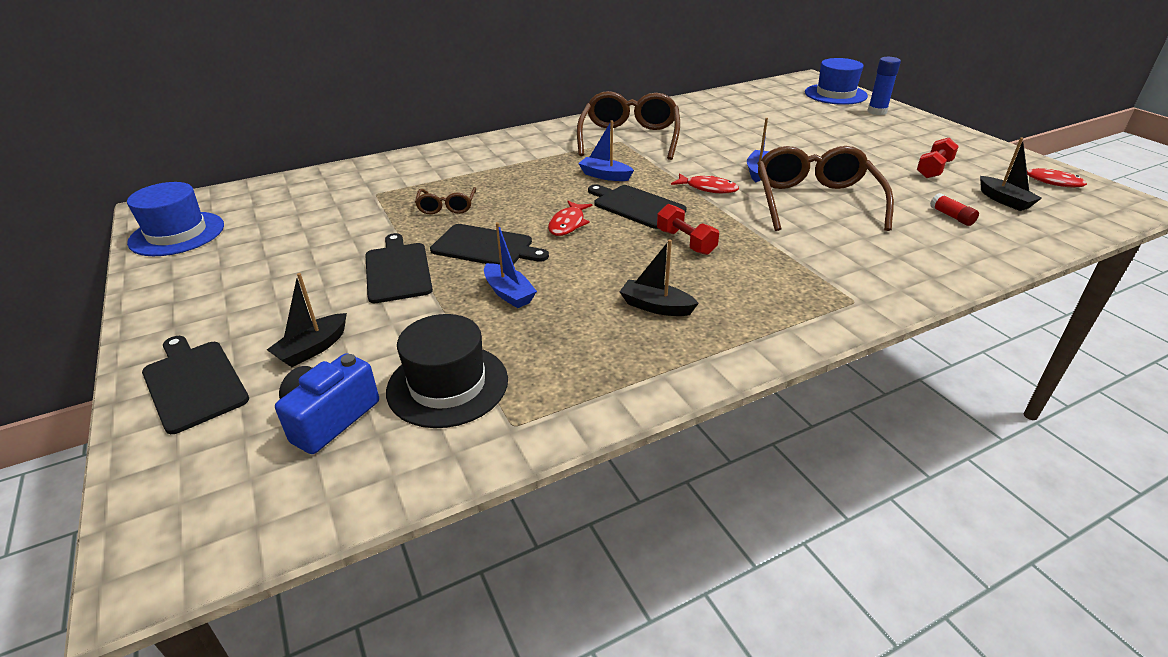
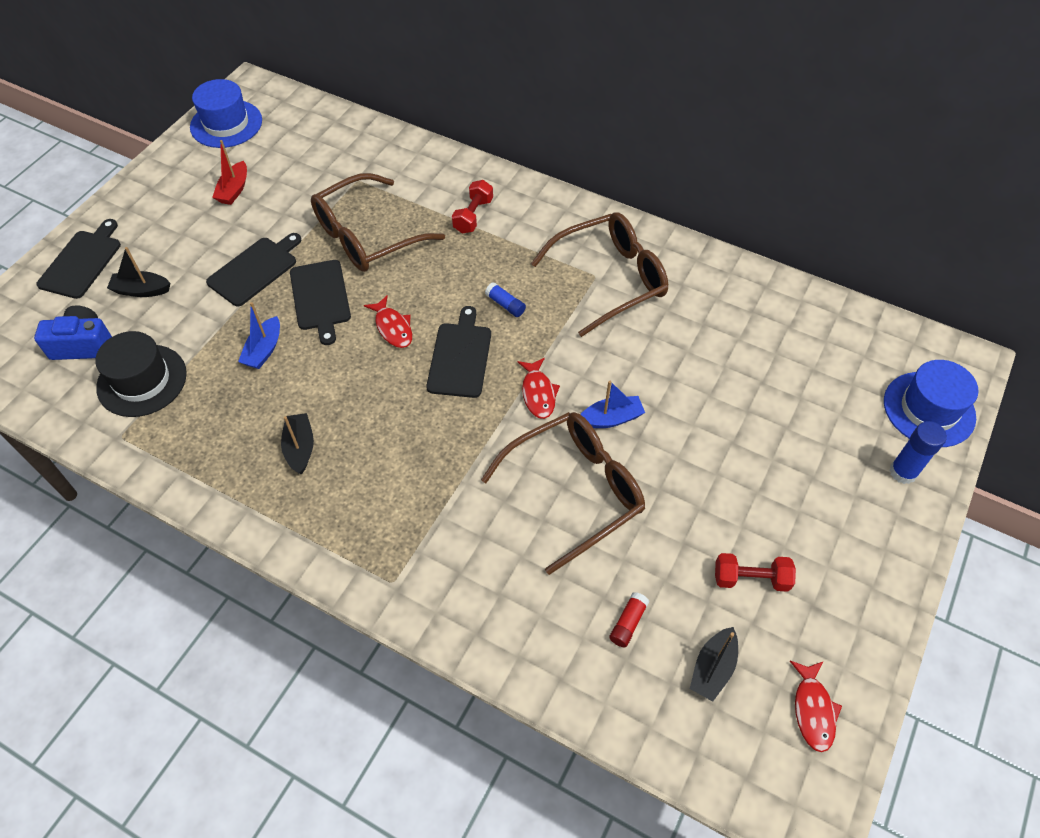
camera: 55 degrees right, 20 degrees up
brown glasses [415,187,476,214] -> brown glasses [311,173,445,272], size x2.05
red fish [548,201,592,236] -> red fish turned 105 degrees counterclockwise [364,296,412,348]
blue boat [578,120,634,181] -> blue glue stick [485,282,526,317]
red dumbbell [657,204,719,255] -> red dumbbell moved to [452,180,493,233]
none -> red boat [212,140,247,205]

